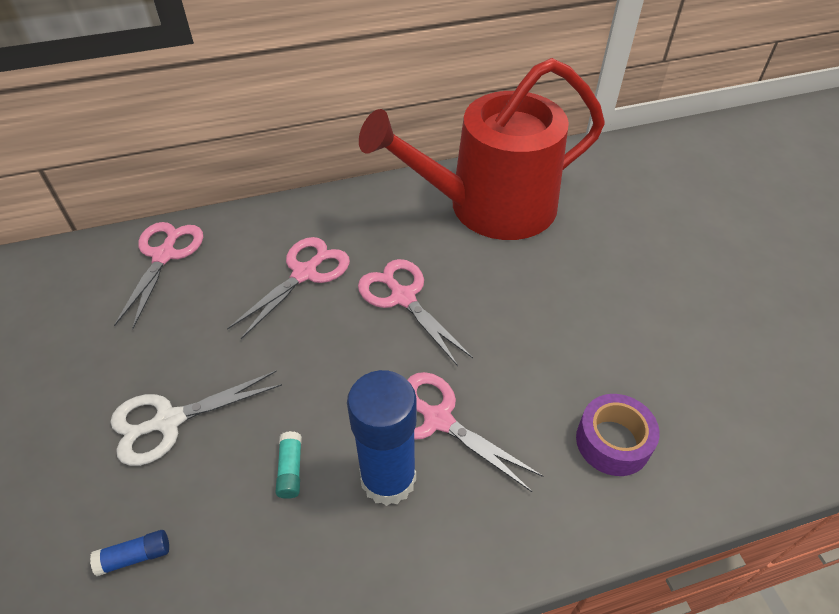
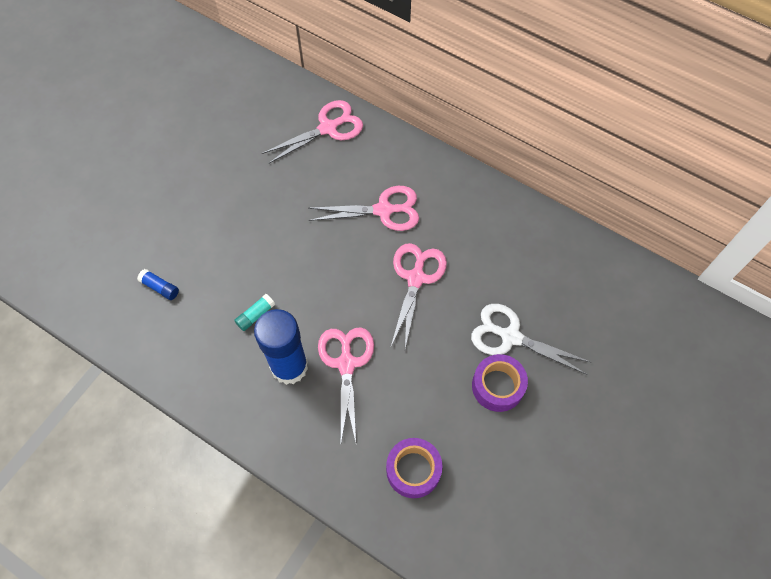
camera: 50 degrees right, 15 degrees up
white scissors [110,371,282,466] -> white scissors moved to [471,304,590,375]
red watering can [359,58,605,240] -> none
none -> purple tape [472,354,528,412]

